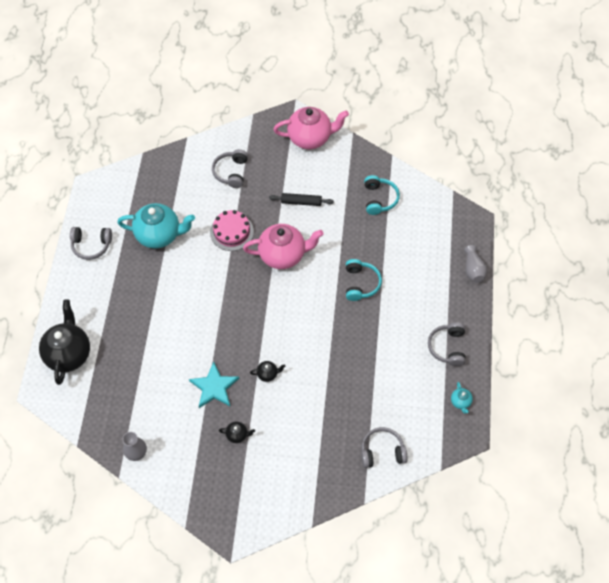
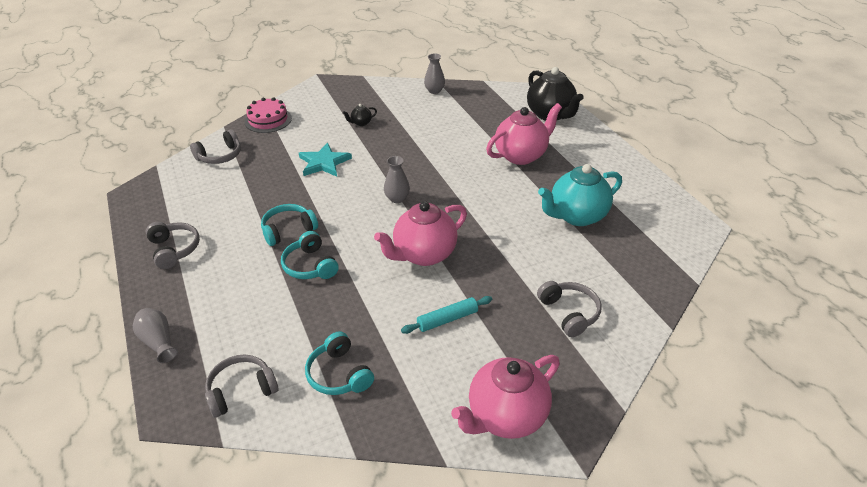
camera: 150 degrees right, 20 degrees down
grey headphones [70,227,112,260] -> grey headphones moved to [205,354,278,418]
turquoise star [189,362,239,408] -> turquoise star moved to [299,143,352,177]
pink cake [210,210,254,251] -> pink cake moved to [245,97,292,133]
black teapot [250,361,285,382] -> none
black rolling pin [269,193,334,206] -> turquoise rolling pin [401,296,492,334]
turquoise teapot [451,382,473,414] -> none
none -> turquoise headphones [261,204,318,246]
none -> grey vase [384,156,410,203]
none -> pink teapot [486,103,562,165]

